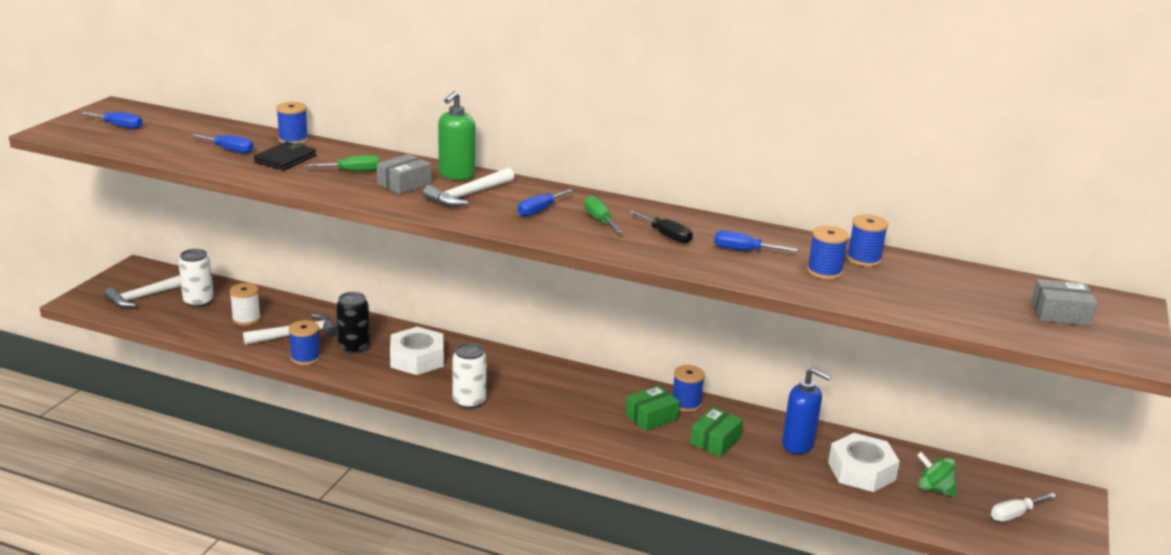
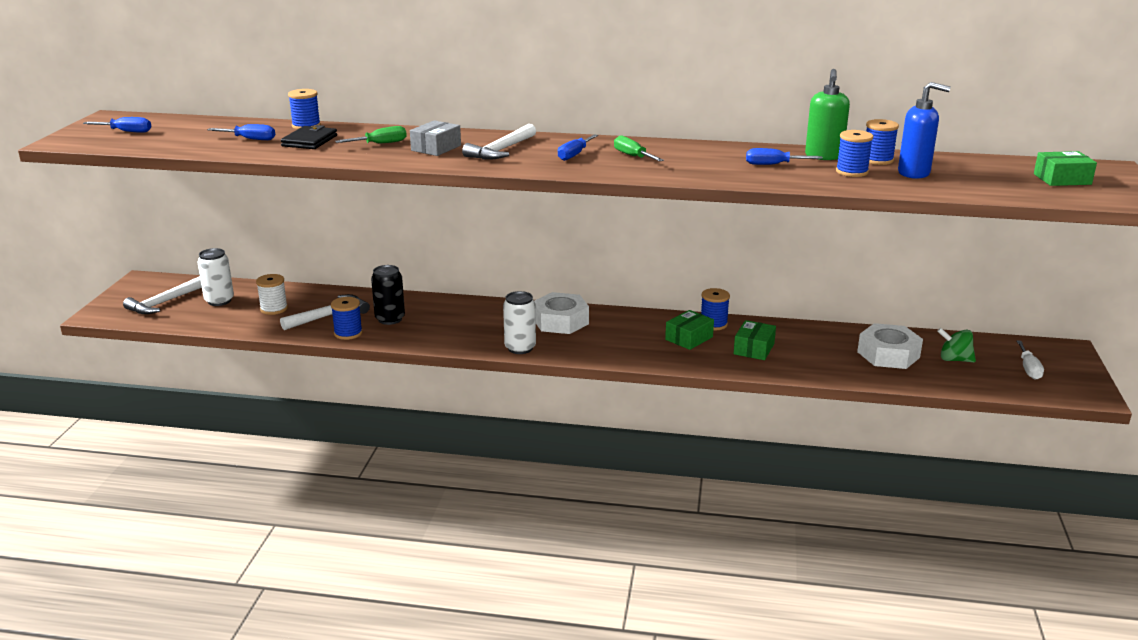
camera: 10 degrees left, 0 degrees up
white nut [390,327,444,375] -> white nut moved to [534,292,589,334]
green soap dispenser [438,91,475,180] -> green soap dispenser moved to [805,69,850,160]
black screwdriver [629,210,693,243] -> none
blue soap dispenser [782,367,831,454] -> blue soap dispenser moved to [898,82,951,179]
white screwdriver [991,493,1057,522] -> white screwdriver turned 45 degrees counterclockwise [1017,341,1044,380]
grey box [1031,279,1097,326] -> green box [1034,151,1097,186]

